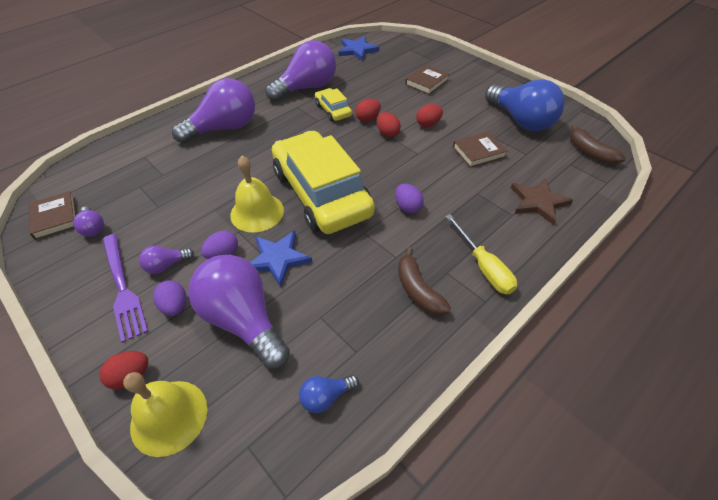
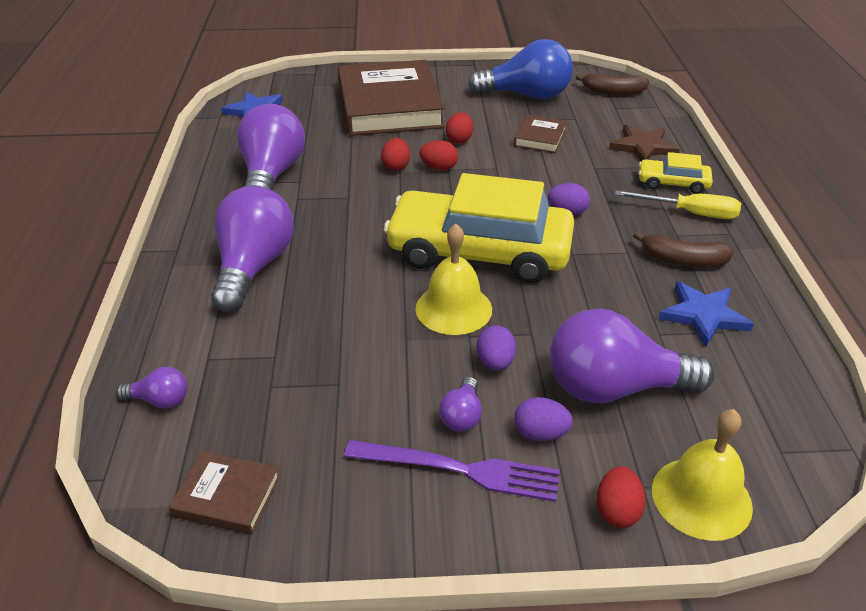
camera: 50 degrees left, 10 degrees down
purple light bulb [73,206,104,237] -> purple light bulb moved to [116,367,188,408]
blue star [250,231,312,287] -> blue star moved to [658,281,754,347]
blue light bulb [299,375,359,413] -> none
yellow car [315,88,352,121] -> yellow car moved to [639,152,713,194]
brown book [405,65,449,95] -> brown book [338,60,445,136], size x2.32

